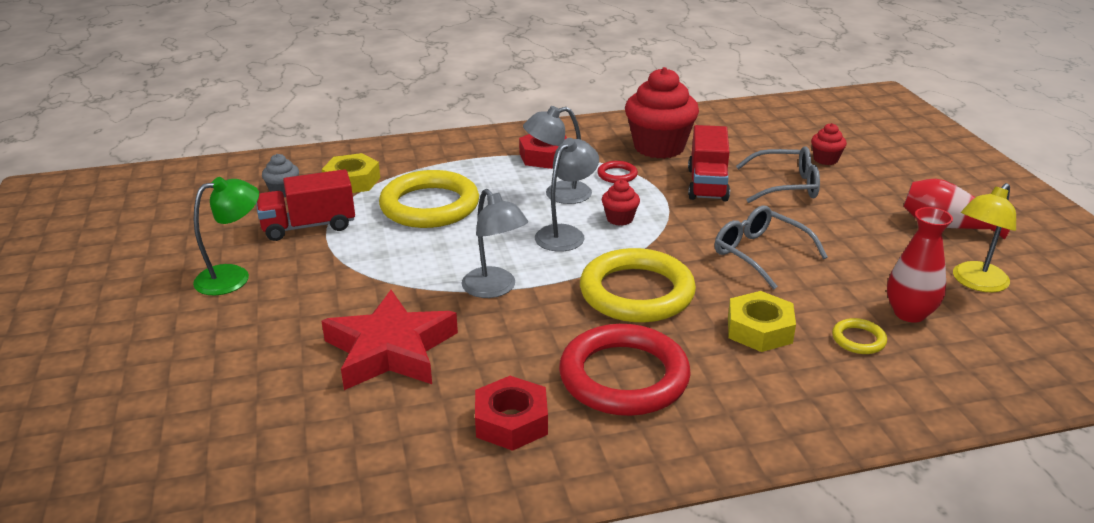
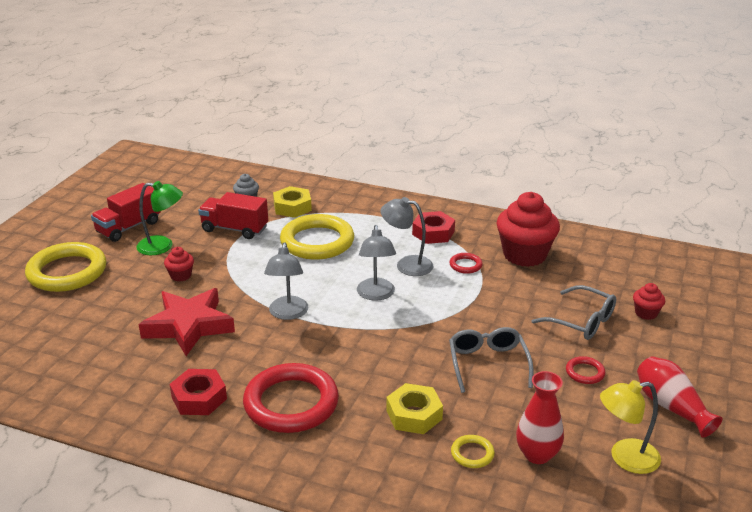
camera: 35 degrees right, 0 degrees up
grey lamp [535,138,599,252] -> grey lamp turned 105 degrees clockwise [357,225,396,301]
yellow ring [580,248,696,323] -> yellow ring moved to [25,242,106,292]
red cupcake [602,180,640,226] -> red cupcake moved to [164,247,194,282]
red truck [688,125,730,201] -> red truck moved to [91,183,161,242]
none -> red ring [566,356,606,384]

